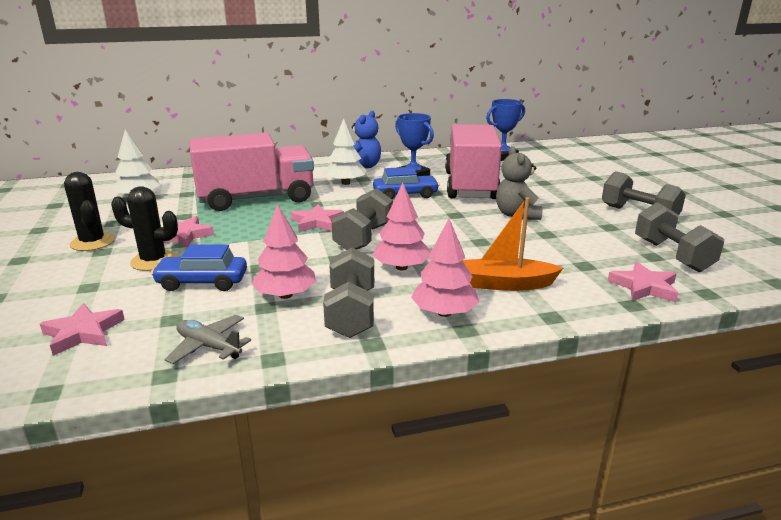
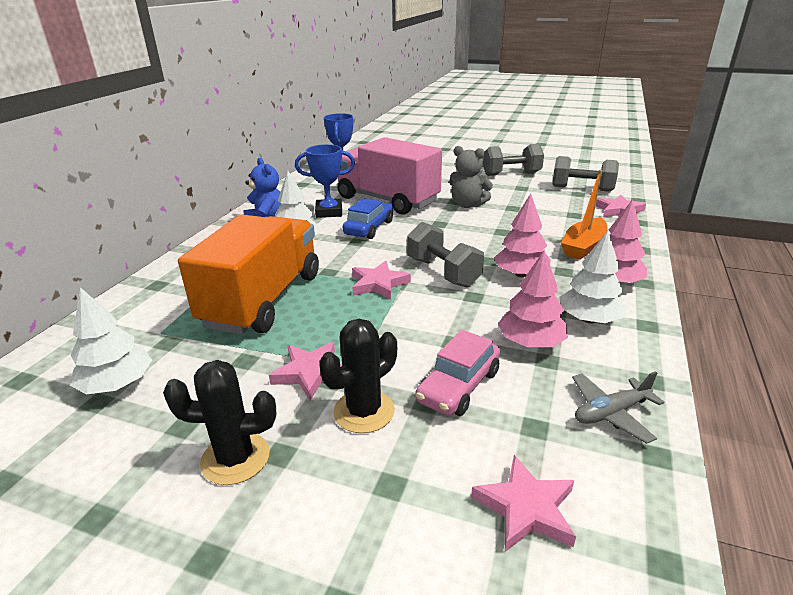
camera: 55 degrees left, 5 degrees up
blue car [151,244,247,291] -> pink car [416,330,500,416]
pink truck [190,133,314,211] -> orange truck [178,214,319,335]
grey dumbbell [323,248,374,338] -> white tree [559,230,627,324]

